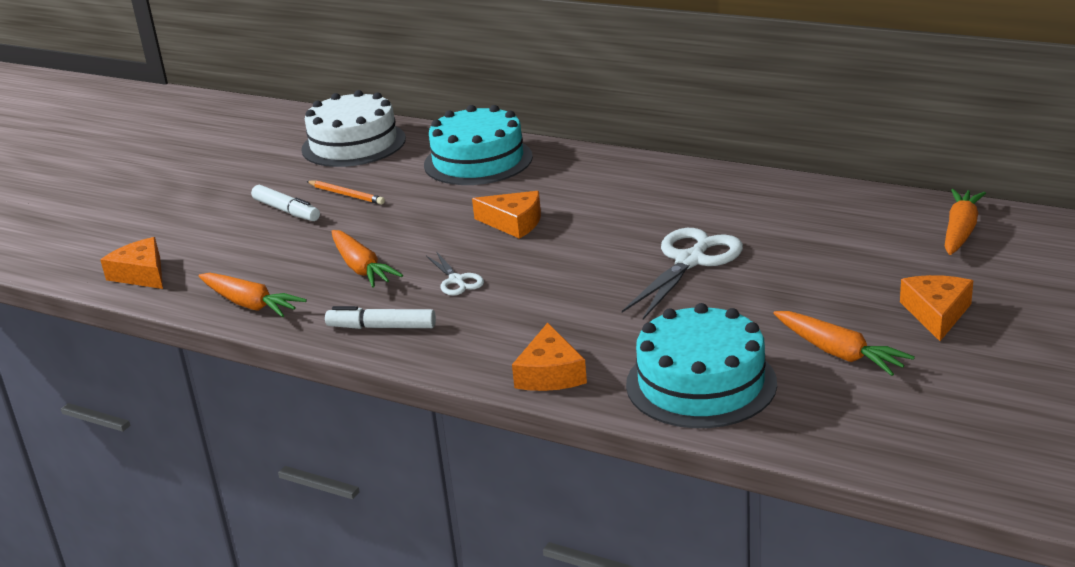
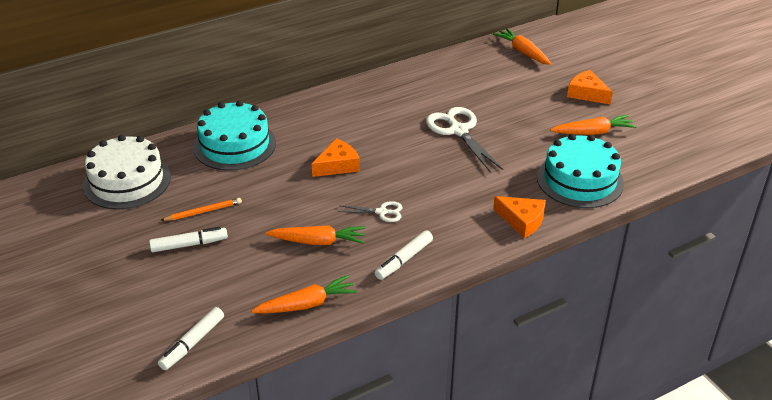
camera: 60 degrees left, 10 degrees up
orange cheese [100,237,163,289] -> white marker [158,307,224,370]

